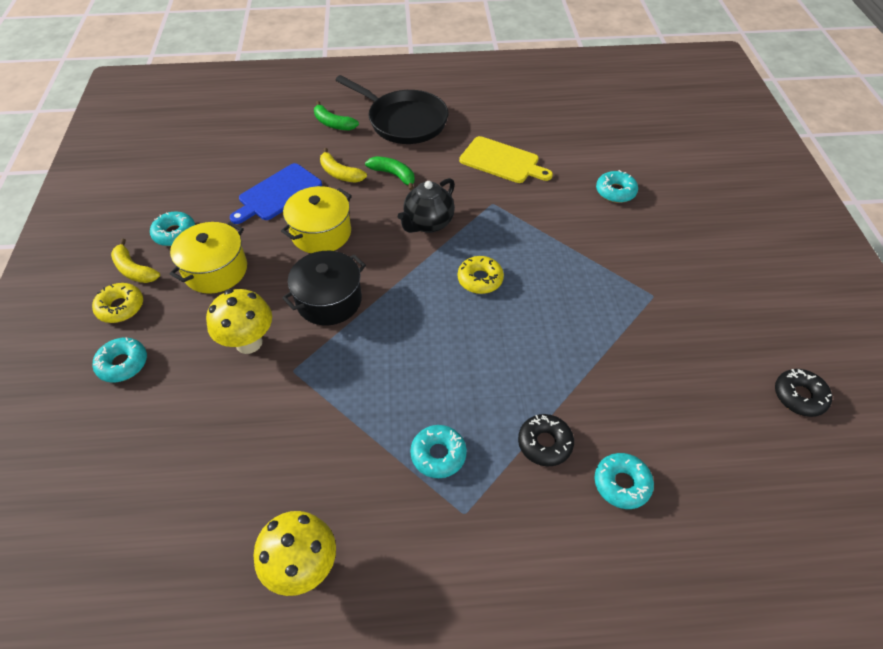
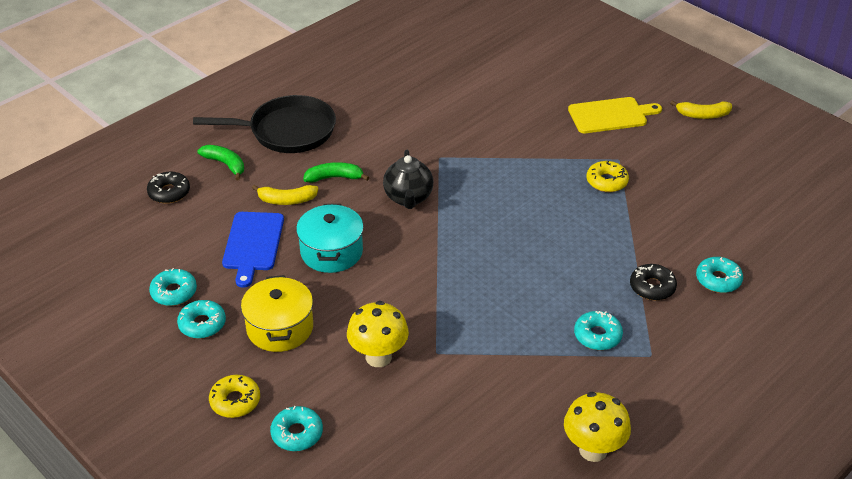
camera: 40 degrees left, 10 degrees down
yellow banana [111,239,160,283] -> yellow banana moved to [670,100,732,119]
yellow pot [281,186,352,253] -> turquoise pot [296,204,364,273]
black pot [282,251,366,326] -> none
green banana [314,101,359,131] -> green banana turned 135 degrees counterclockwise [197,145,244,180]
yellow donut [458,256,504,294] -> yellow donut moved to [587,161,629,192]
yellow cutting board [459,136,553,183] -> yellow cutting board moved to [568,97,662,133]
turquoise donut [596,170,638,203] -> turquoise donut moved to [149,268,197,306]
black donut [775,369,832,417] -> black donut moved to [147,172,190,204]

